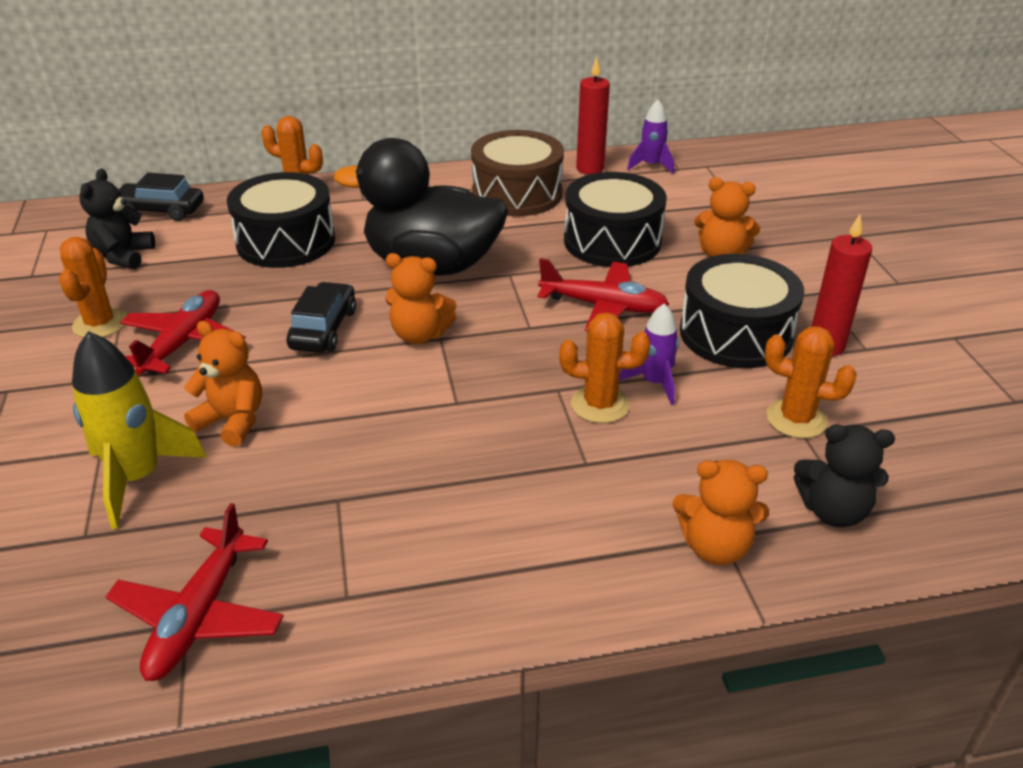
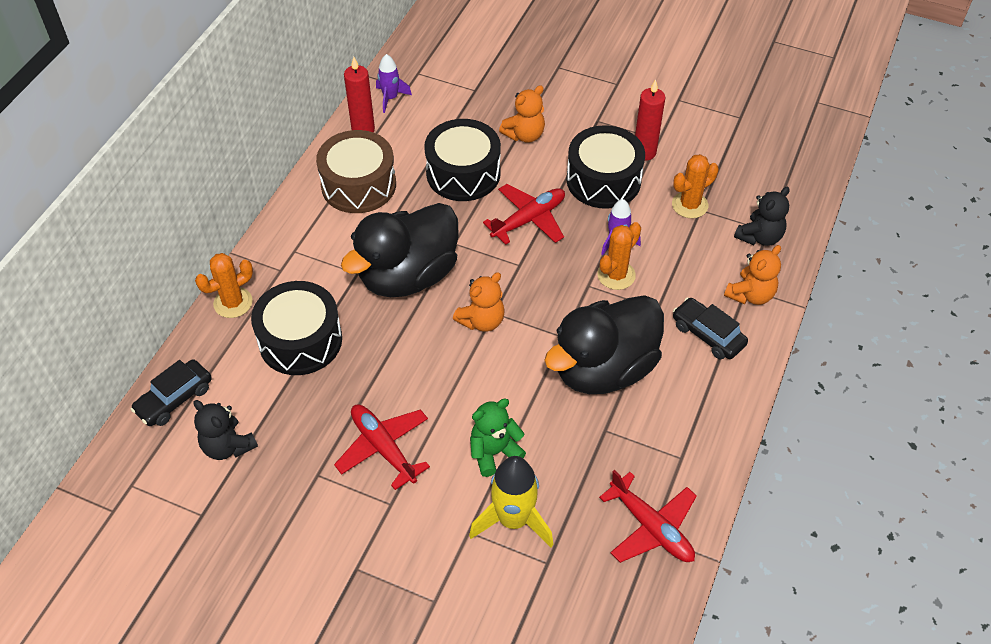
camera: 55 degrees left, 15 degrees up
orange cactus [59,237,127,338] -> none
orange teddy bear [184,321,262,446] -> green teddy bear [470,398,526,477]
black car [286,282,356,353] -> black car moved to [673,297,748,360]
none -> black duck [544,295,664,394]

